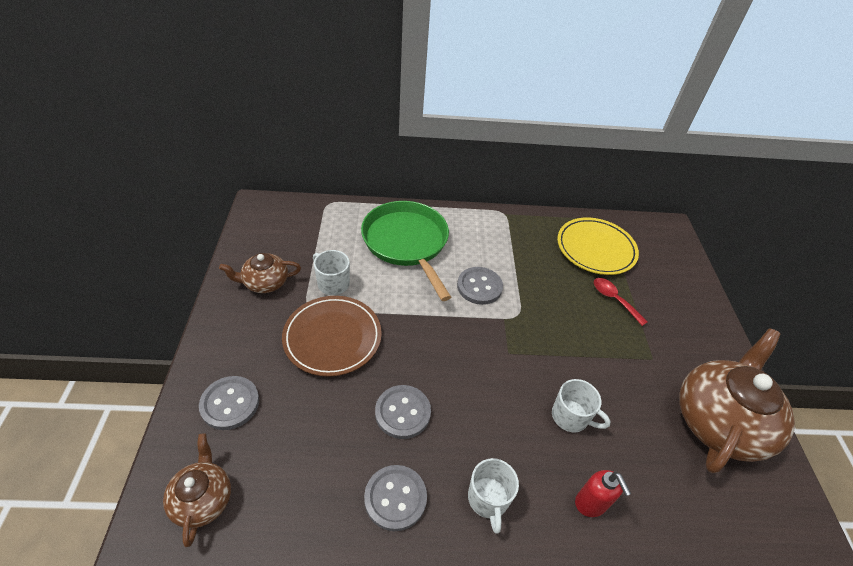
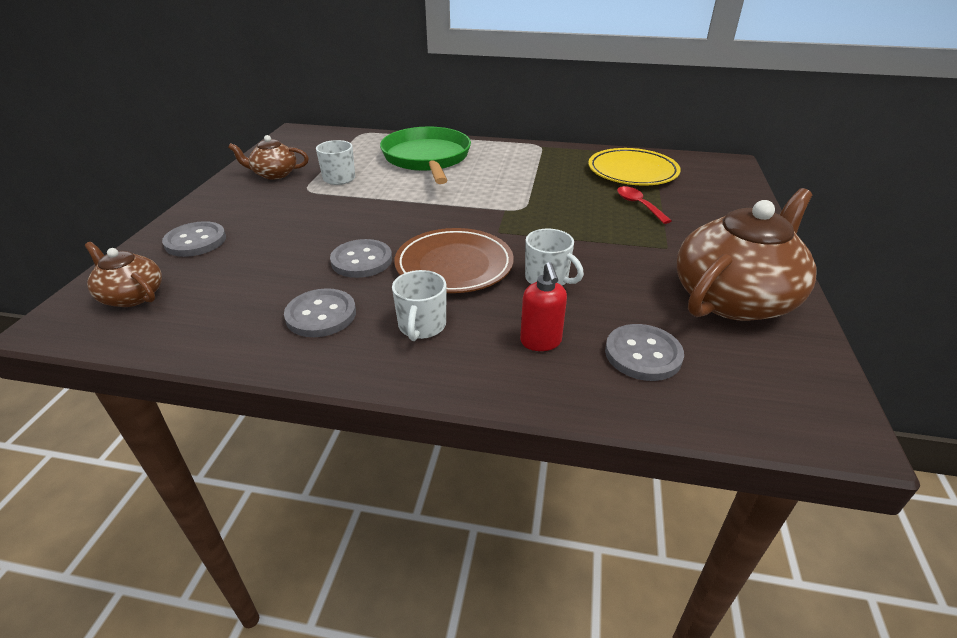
camera: 15 degrees right, 10 degrees down
brown teapot [163,433,231,547] -> brown teapot turned 60 degrees counterclockwise [85,242,162,307]
brown plate [282,296,382,377] -> brown plate moved to [394,228,514,293]
grey button [457,267,503,305] -> grey button moved to [605,324,684,381]

